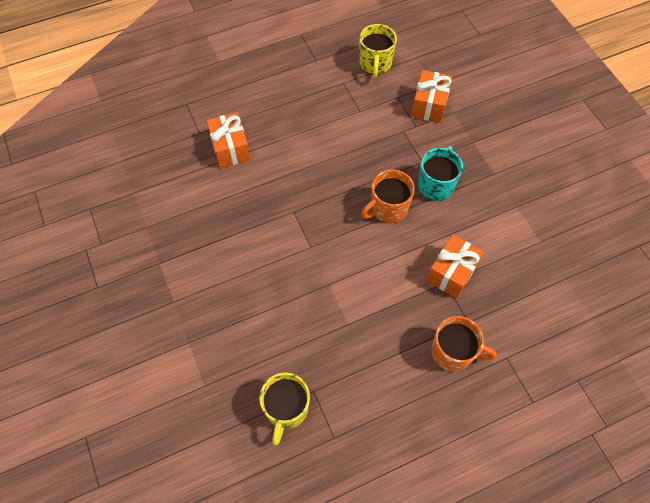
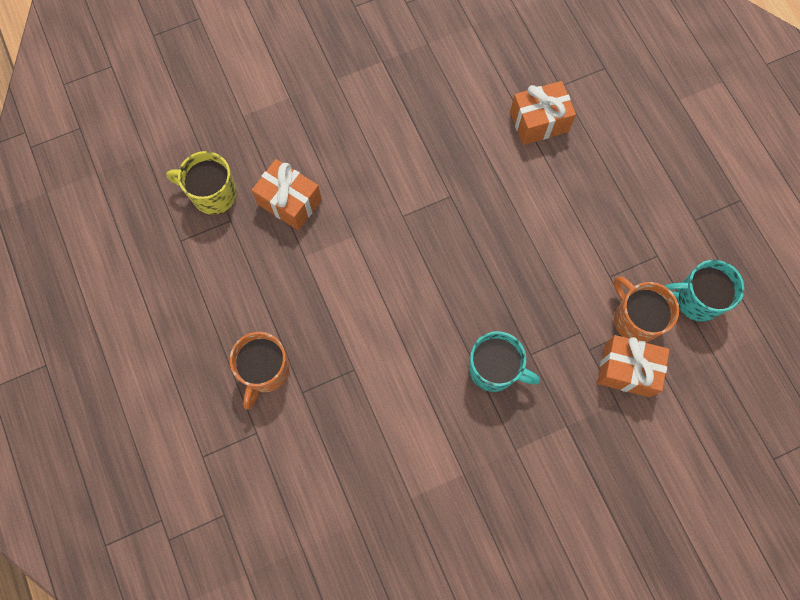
camera: 90 degrees right, 10 degrees up
yellow mug [359,24,397,78] -> turquoise mug [665,260,744,322]
orange mug [361,170,415,223] -> orange mug moved to [614,276,679,342]
orange gift [426,235,484,298] -> orange gift moved to [252,159,322,230]

